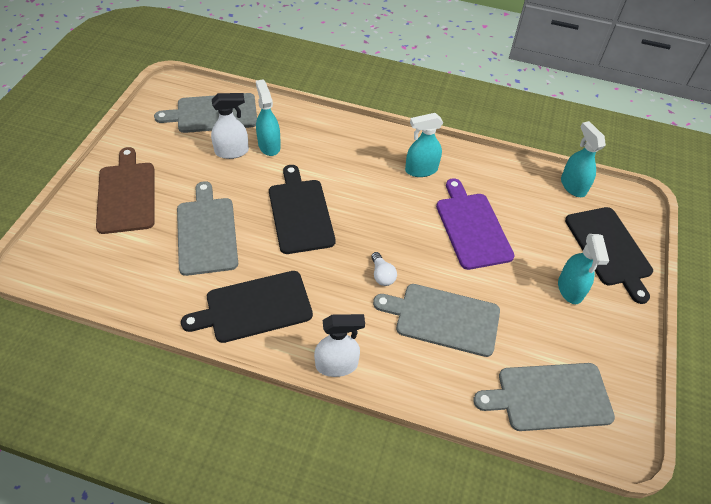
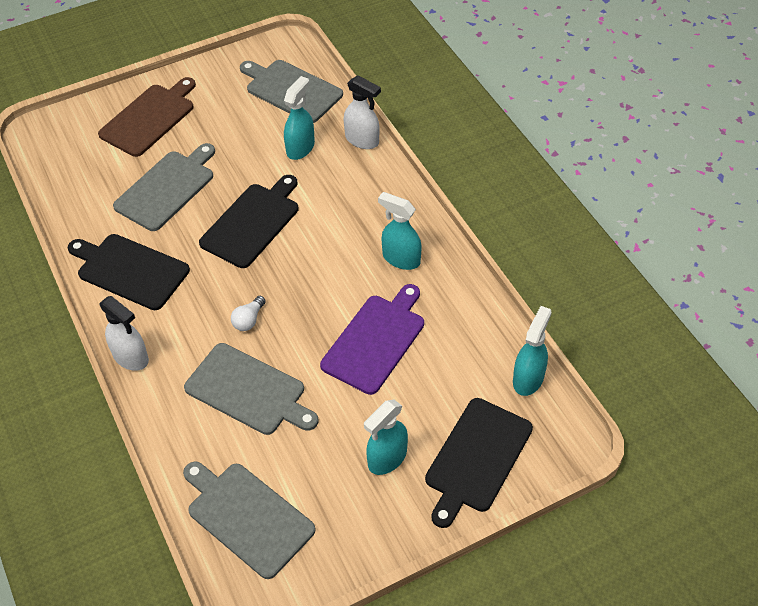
camera: 50 degrees right, 0 degrees up
white spray bottle [211,93,249,159] -> white spray bottle moved to [344,75,381,149]
grey cutting board [373,284,500,357] -> grey cutting board turned 150 degrees clockwise [184,343,318,435]

